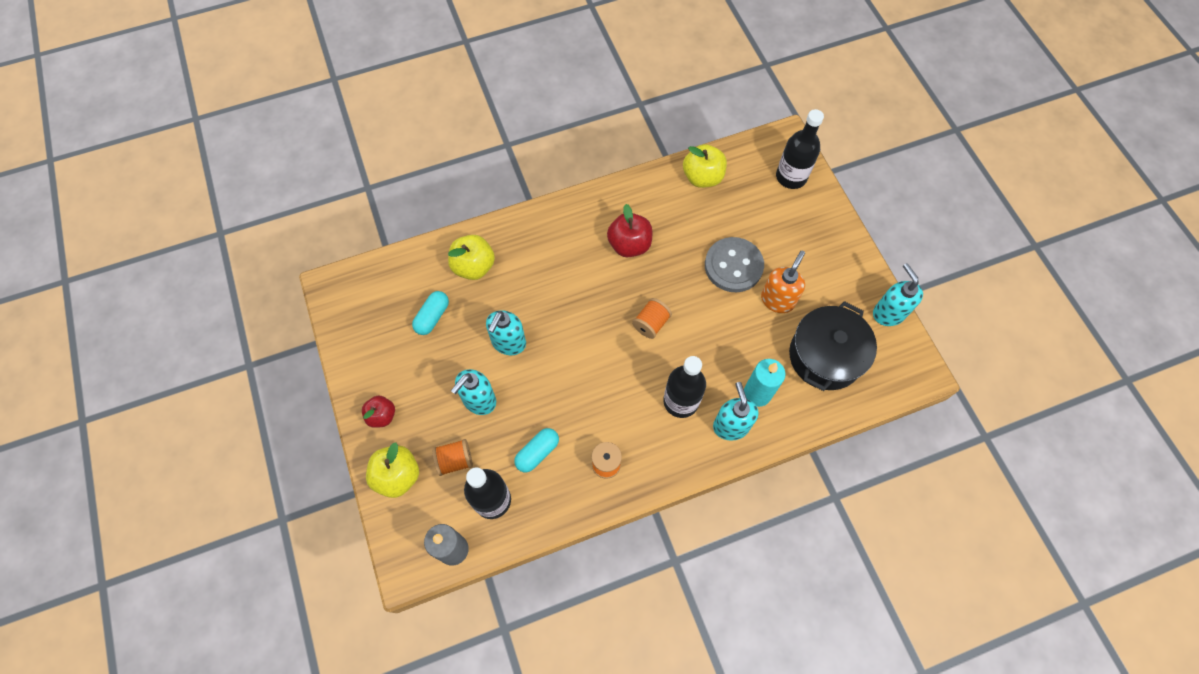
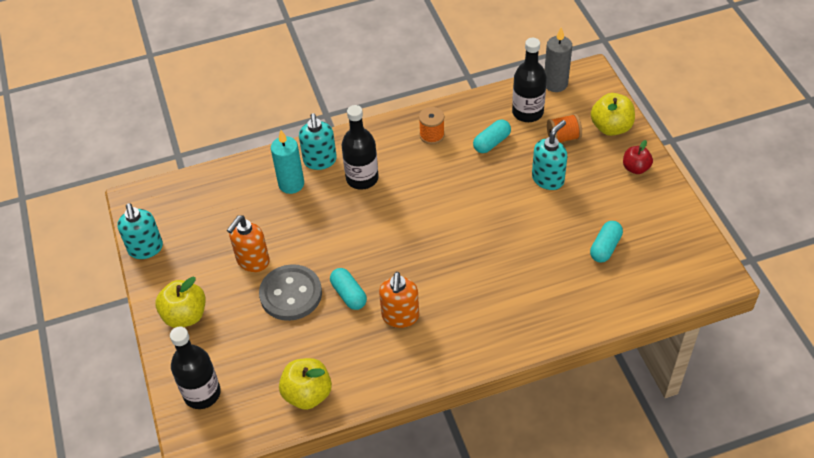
camera: 175 degrees left, 15 degrees down
yellow apple [448,235,495,280] -> yellow apple moved to [155,276,206,328]
turquoise soap dispenser [486,310,526,355] -> none
red apple [607,204,652,257] -> orange soap dispenser [379,272,419,328]
orange spool [632,298,672,339] -> none
black pot [789,301,877,391] -> none
none -> turquoise capsule [330,268,367,310]

